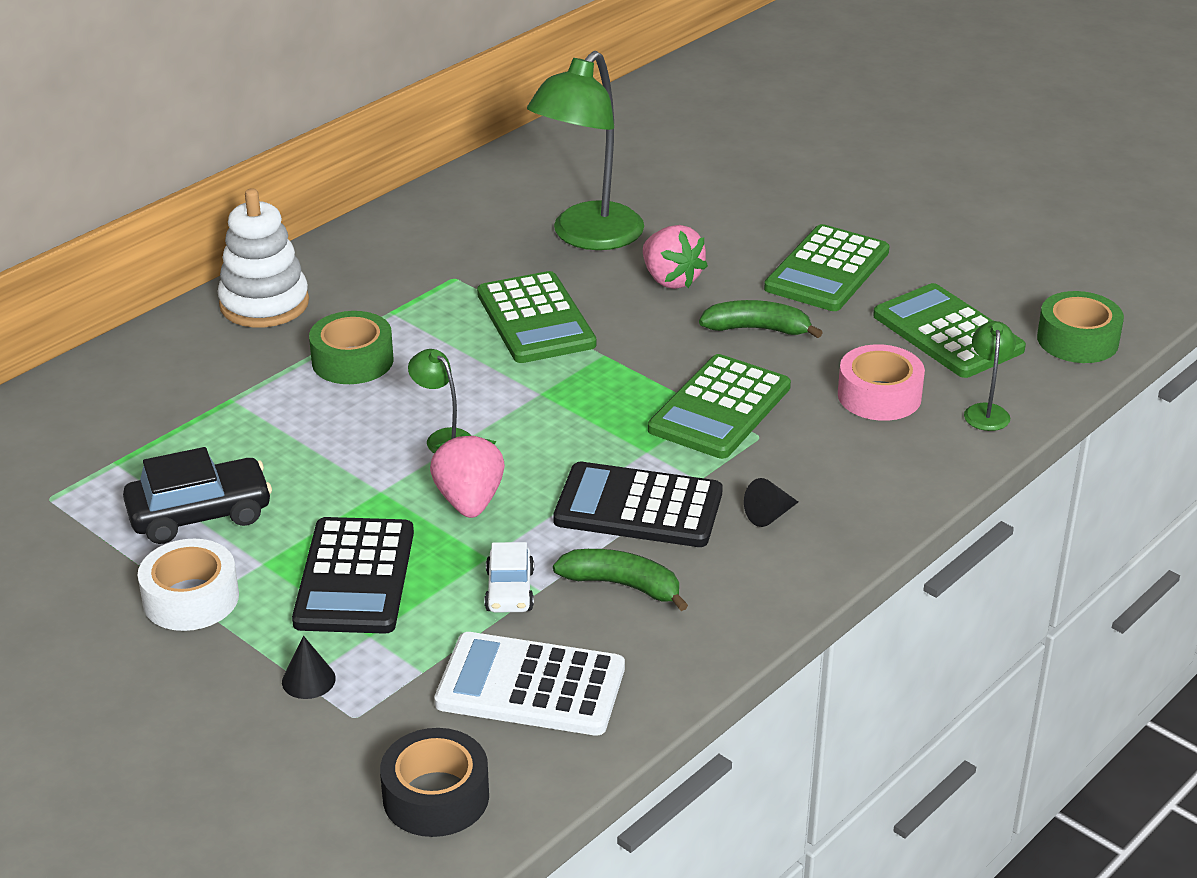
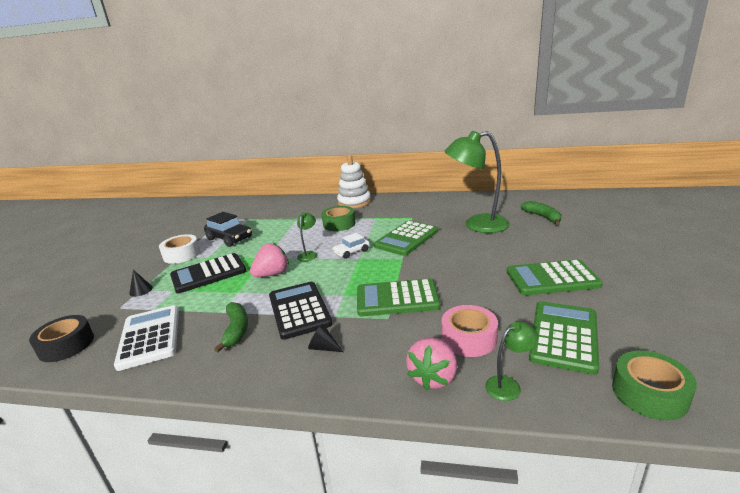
camera: 60 degrees right, 10 degrees down
white car [484,542,534,612] -> white car moved to [332,233,370,259]
pink strawberry [643,225,708,289] -> pink strawberry moved to [406,338,457,390]
green banana [699,300,823,338] -> green banana moved to [521,201,561,225]

